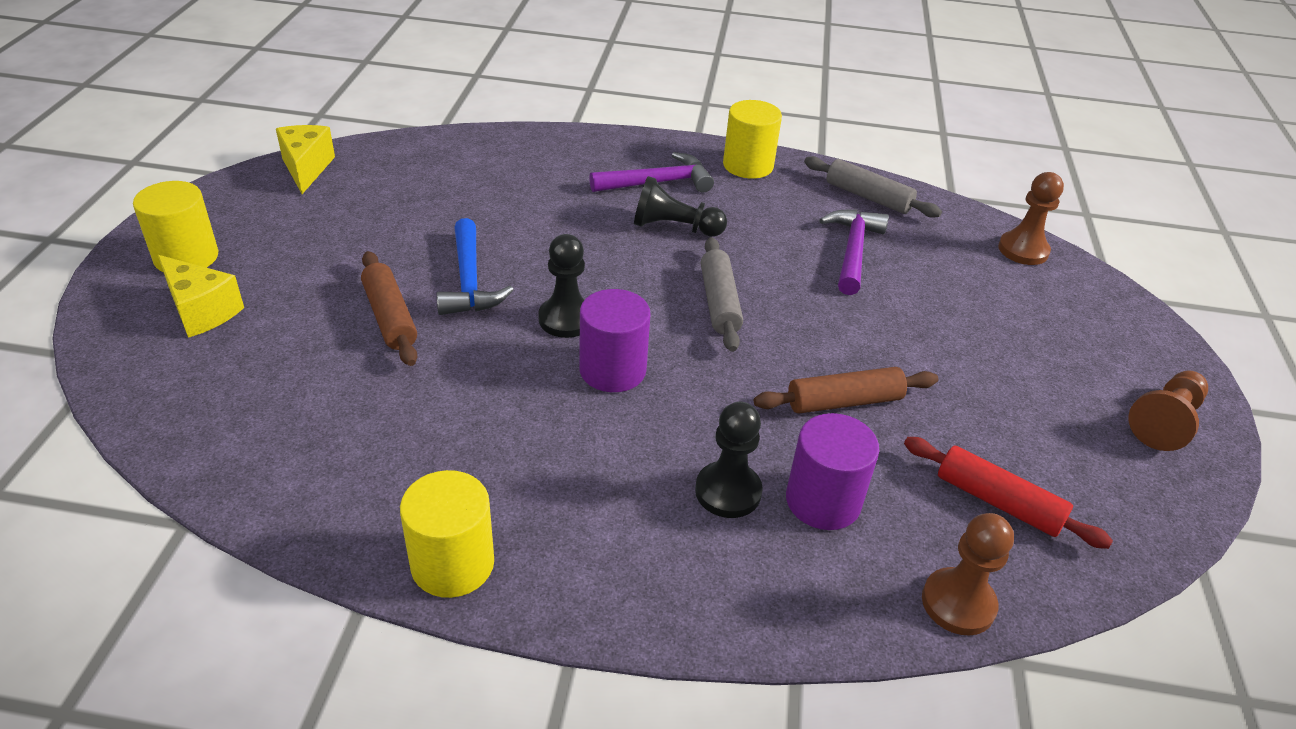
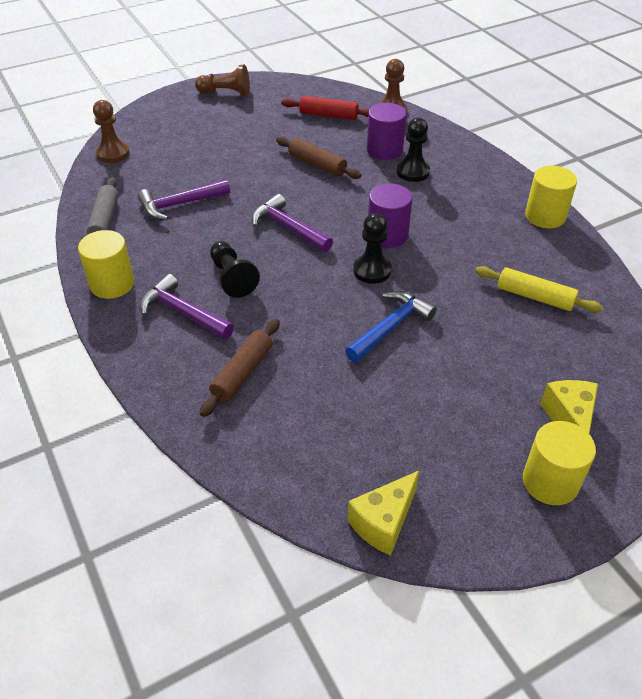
camera: 125 degrees left, 5 degrees up
brown rolling pin [361,251,417,366] -> brown rolling pin moved to [200,319,280,417]
grey rolling pin [701,237,743,352] -> purple hammer [251,194,333,252]
red rolling pin [904,437,1113,549] -> red rolling pin turned 75 degrees counterclockwise [281,96,370,120]
none -> yellow rolling pin [475,266,603,313]

